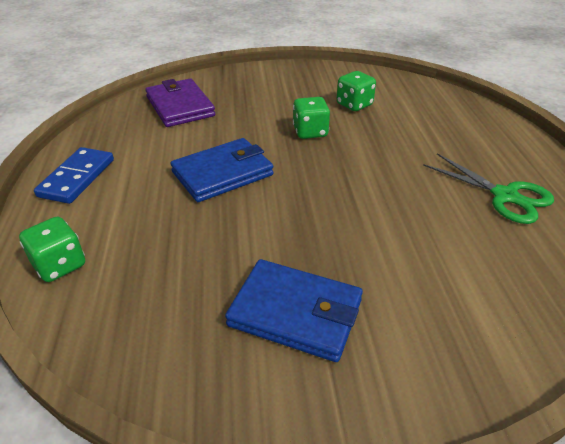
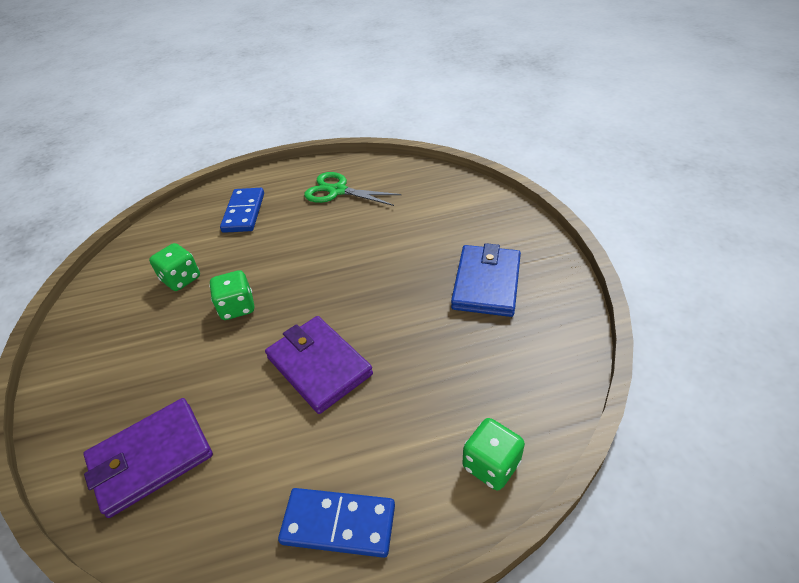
camera: 95 degrees left, 5 degrees up
blue wallet [170,138,274,202] -> purple wallet [265,316,373,414]
green scissors [423,153,554,224] -> green scissors turned 105 degrees counterclockwise [304,172,402,206]
none -> blue domino [220,188,264,233]

